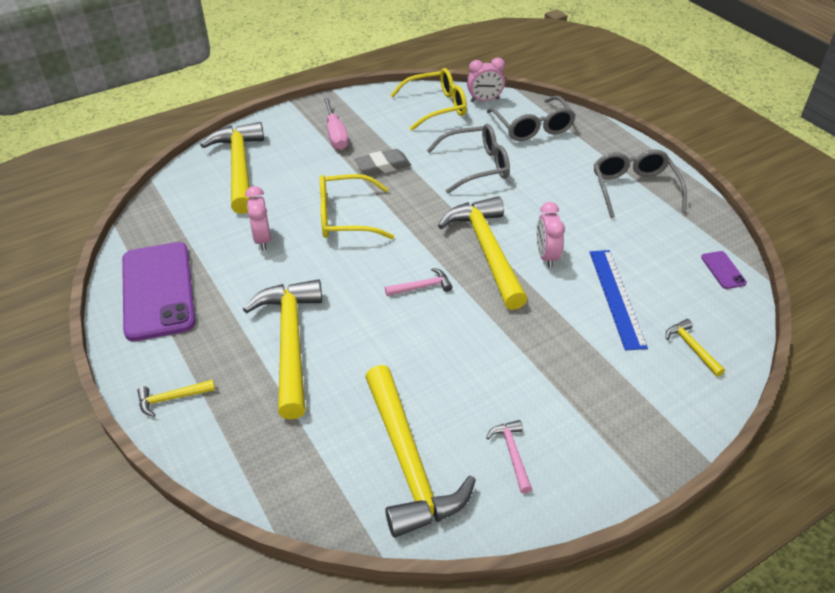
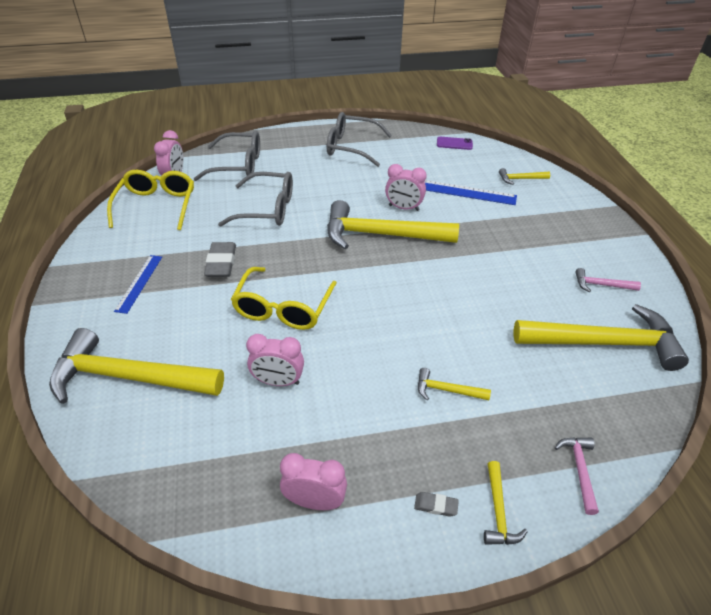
camera: 70 degrees left, 0 degrees up
purple phone [122,242,195,342] -> pink clock [280,453,347,510]
yellow hammer [243,279,322,419] -> yellow hammer [418,368,491,401], size x0.43
pink screwdriver [324,98,349,150] -> blue ruler [114,255,162,314]
pink hammer [385,268,452,296] -> pink hammer moved to [555,437,599,515]
grey glasses [427,124,510,194] -> grey glasses turned 90 degrees clockwise [218,172,293,227]
none -> grey eraser [414,492,459,517]

